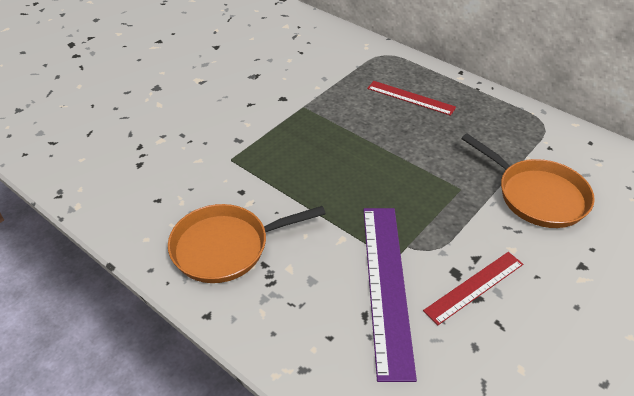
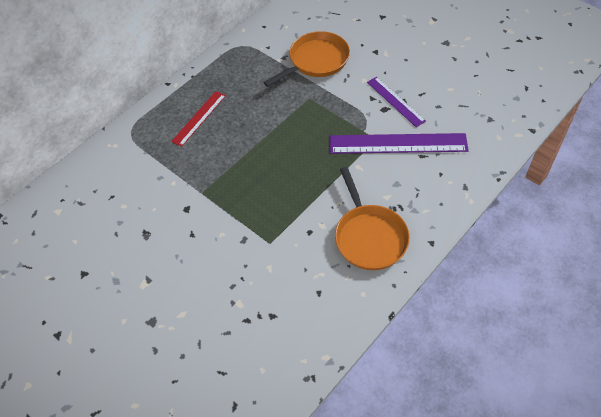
camera: 85 degrees left, 10 degrees up
red ruler [423,252,523,325] -> purple ruler [367,77,426,127]

